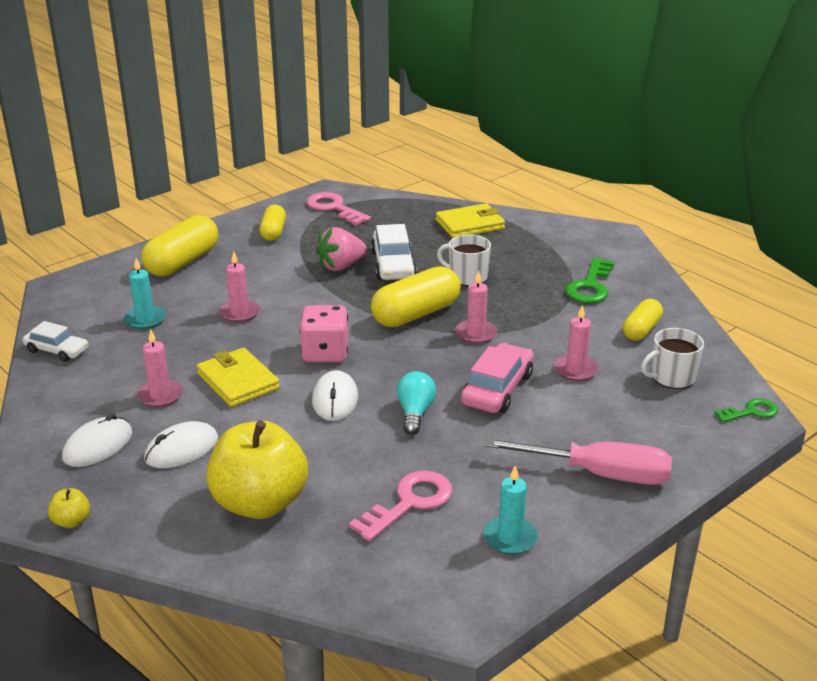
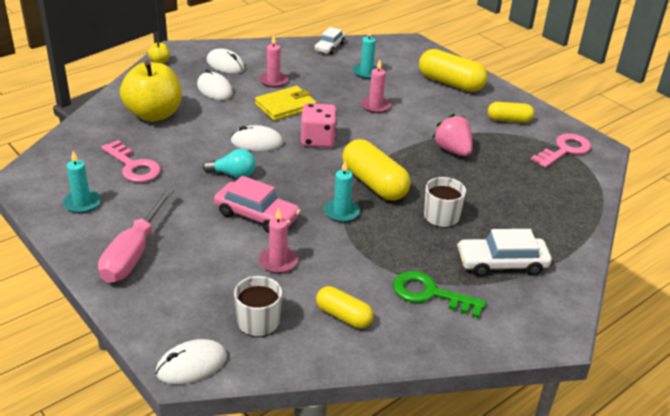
camera: 90 degrees right, 5 degrees up
white car [371,224,417,280] -> white car moved to [457,229,552,277]
yellow wallet [436,203,505,238] -> none
pink candle [455,270,497,344] -> turquoise candle [324,161,360,222]
green key [714,398,778,422] -> white mouse [156,339,227,384]

